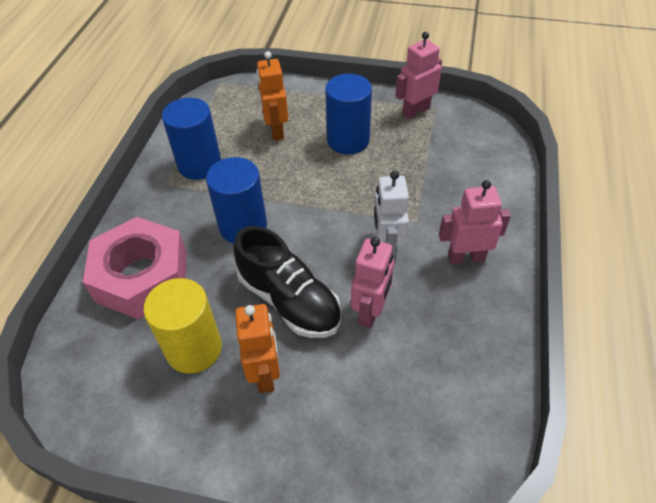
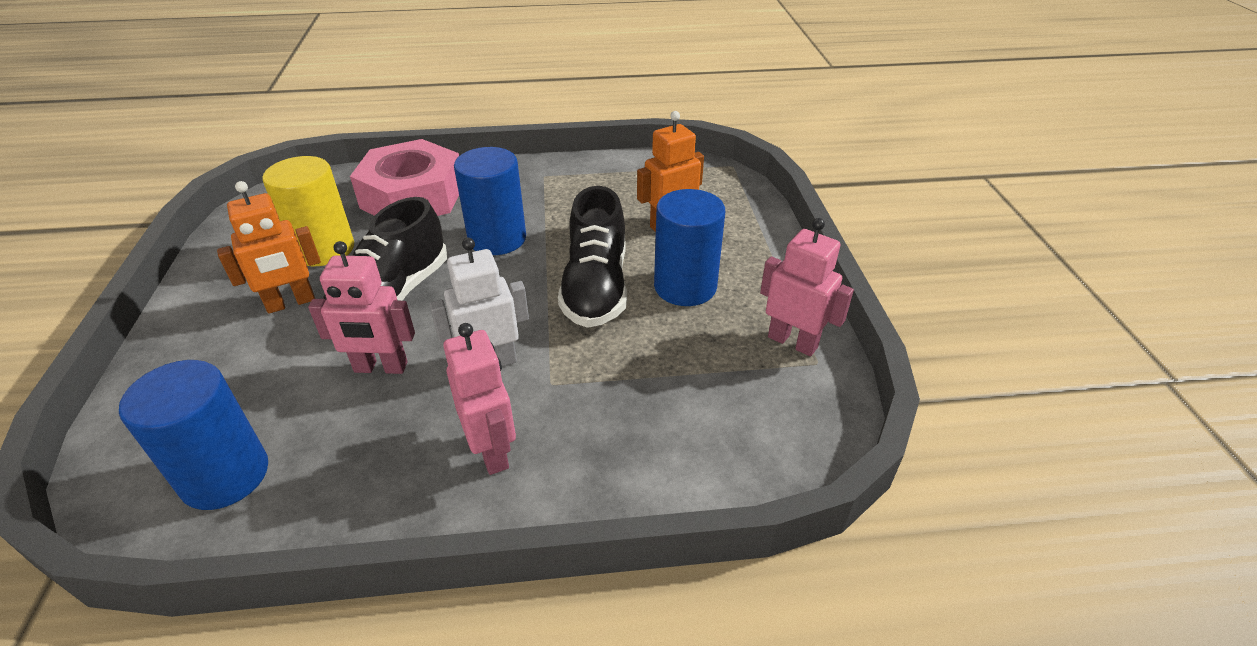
camera: 70 degrees right, 10 degrees down
blue cylinder [162,98,221,180] -> blue cylinder moved to [119,360,268,510]
none -> black shoe [558,186,627,328]

